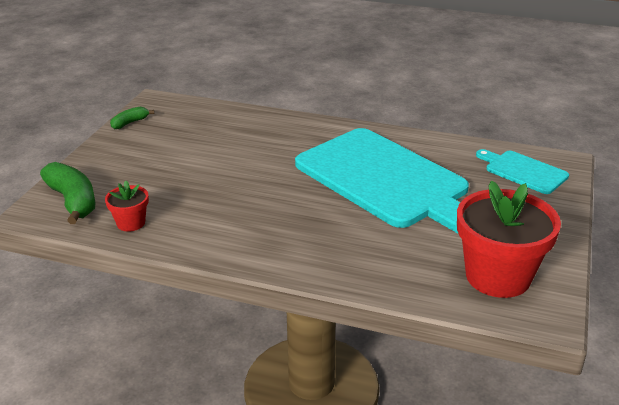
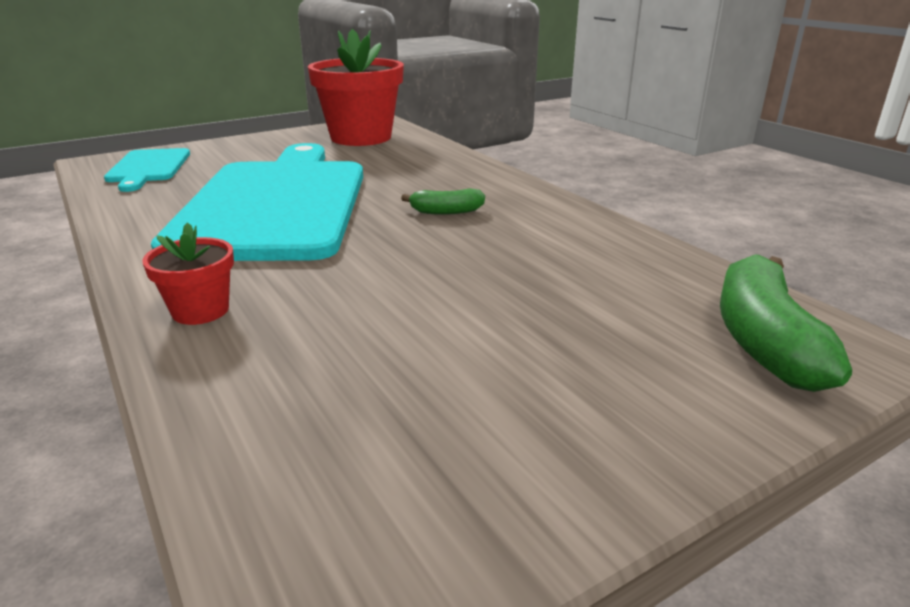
camera: 140 degrees left, 5 degrees down
red flower pot [105,181,149,232] -> red flower pot moved to [142,222,234,325]
green banana [110,106,154,129] -> green banana moved to [401,188,485,215]

